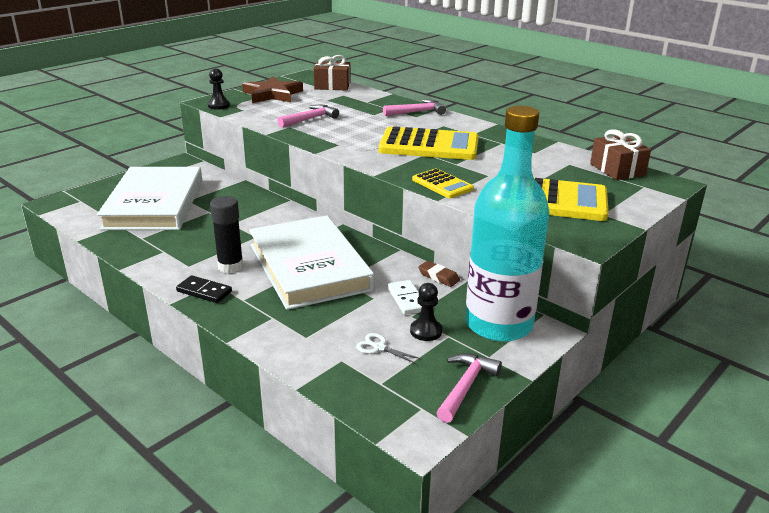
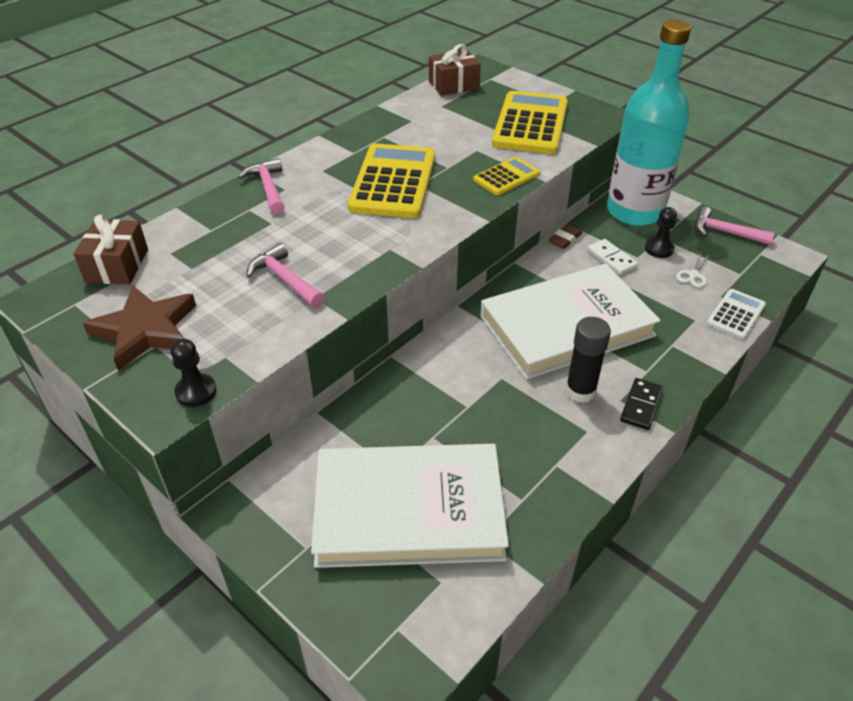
camera: 90 degrees left, 15 degrees up
white domino [388,280,422,315] -> white domino turned 75 degrees clockwise [587,239,638,275]
none -> white calculator [707,289,766,339]

